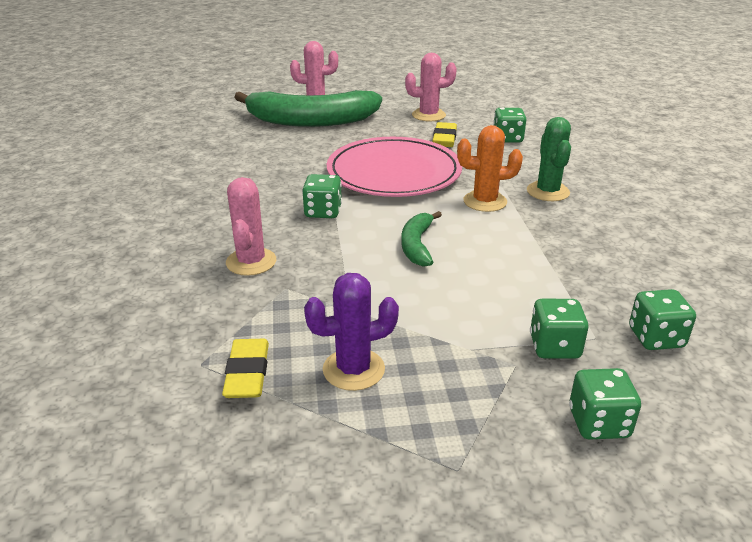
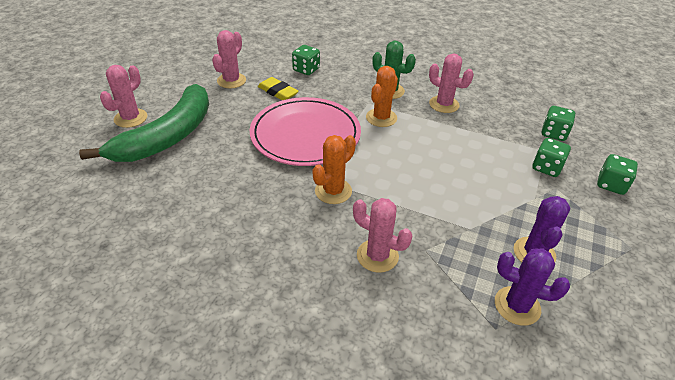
camera: 60 degrees left, 10 degrees up
yellow eraser [222,339,269,398] -> purple cactus [495,248,570,326]
green dice [302,174,342,218] -> orange cactus [312,135,356,204]
green banana [401,211,442,267] -> none
none -> pink cactus [429,53,474,113]

